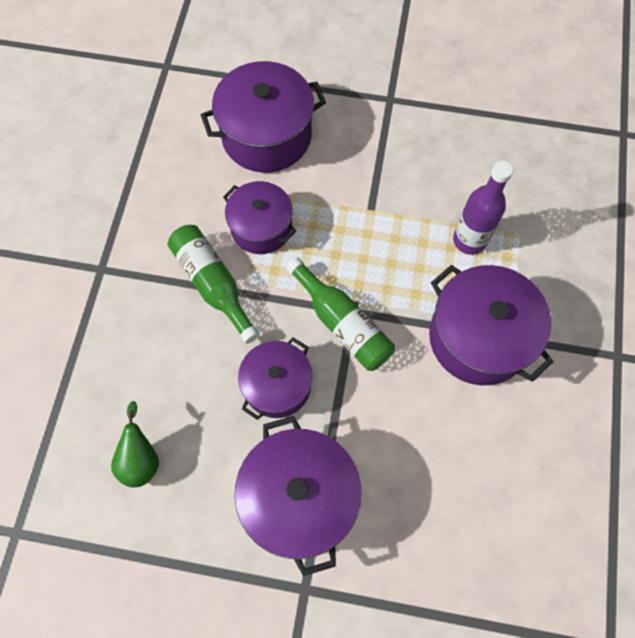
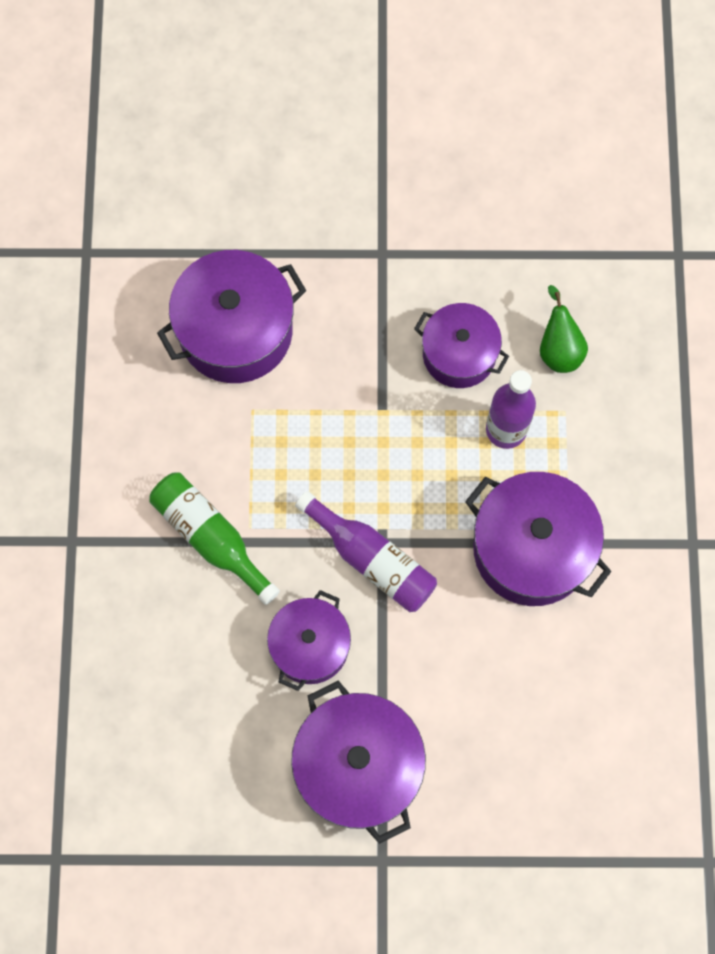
camera: 10 degrees left, 5 degrees up
green pear [111,401,159,488] -> green pear moved to [540,285,588,373]
purple pot [223,181,296,254] -> purple pot moved to [414,303,509,388]
green bottle [286,257,395,371] -> purple bottle [295,491,437,612]

